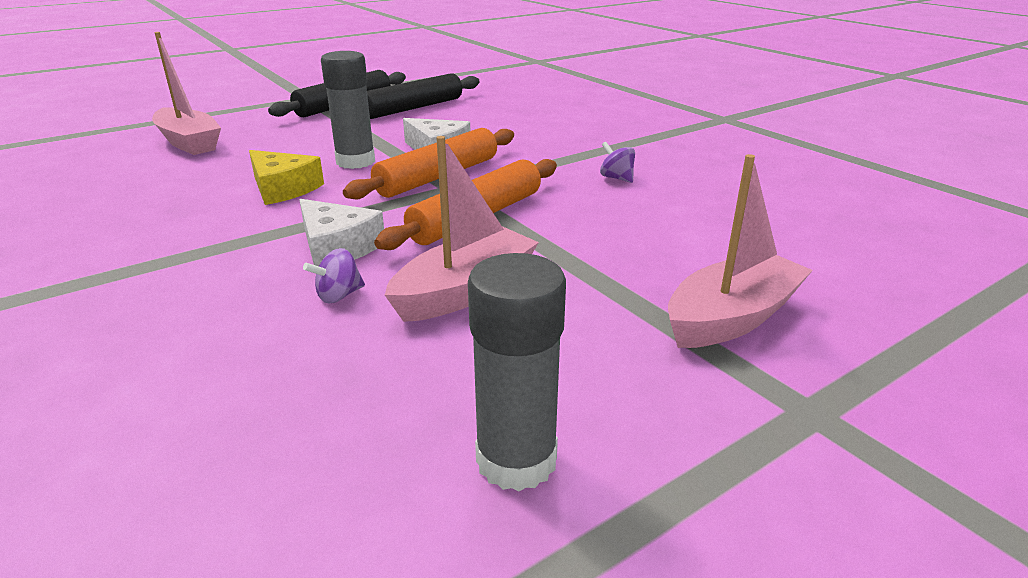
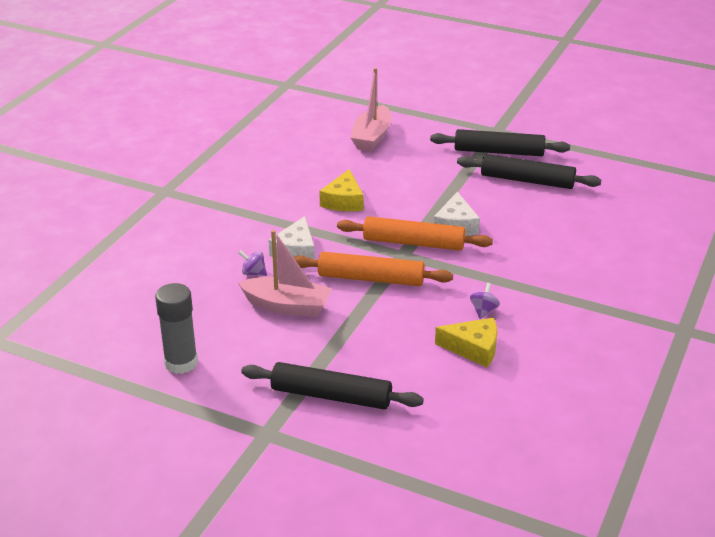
camera: 60 degrees right, 5 degrees up
grey glue stick [321,51,375,169] -> none
pink boat [668,154,813,348] -> black rolling pin [241,362,424,410]
none -> yellow cheese [435,318,497,367]

